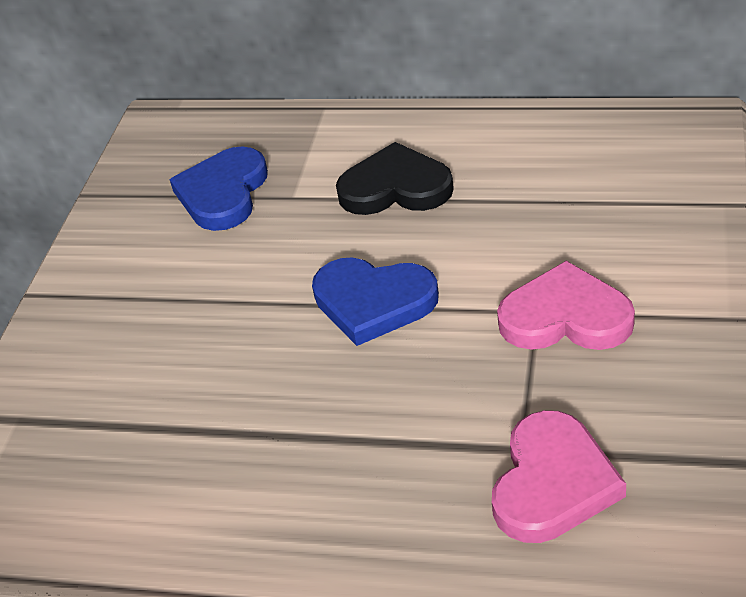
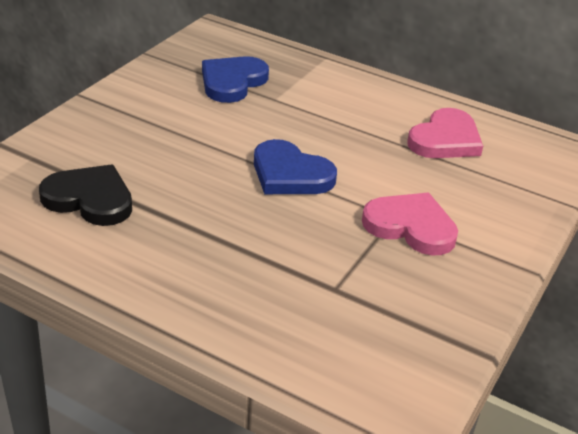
camera: 10 degrees right, 5 degrees down
black heart [336,142,454,215] -> black heart moved to [39,164,132,226]
pink heart [492,410,626,543] -> pink heart moved to [407,108,483,158]

